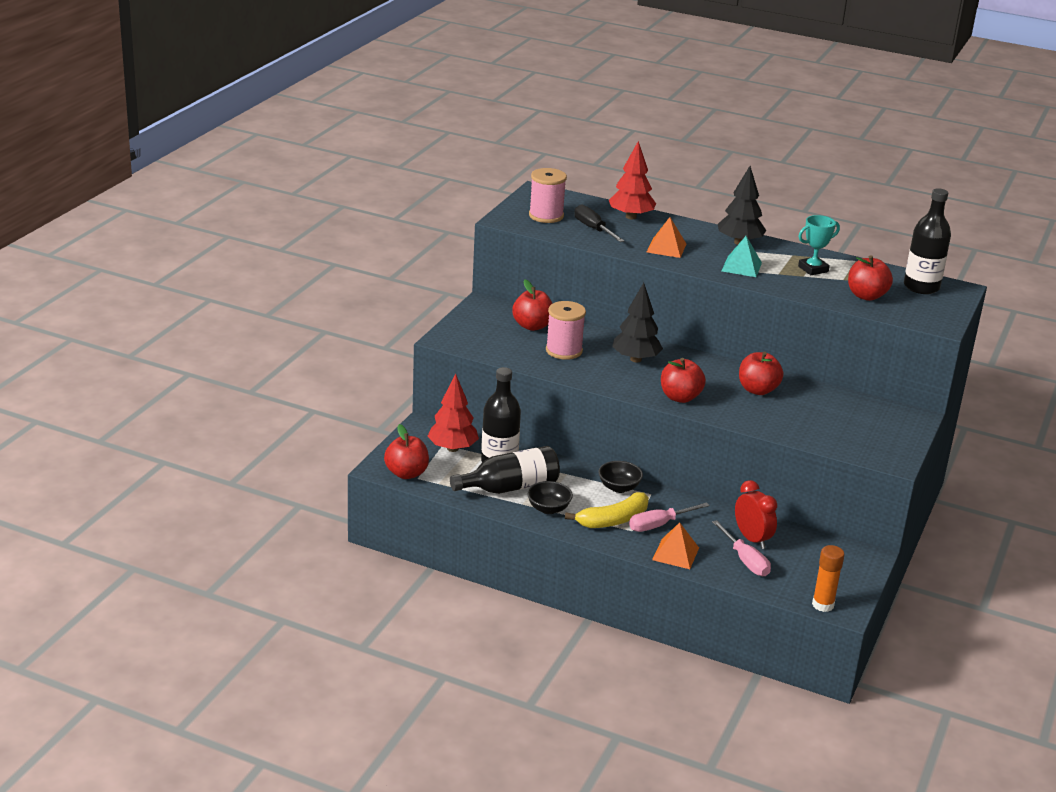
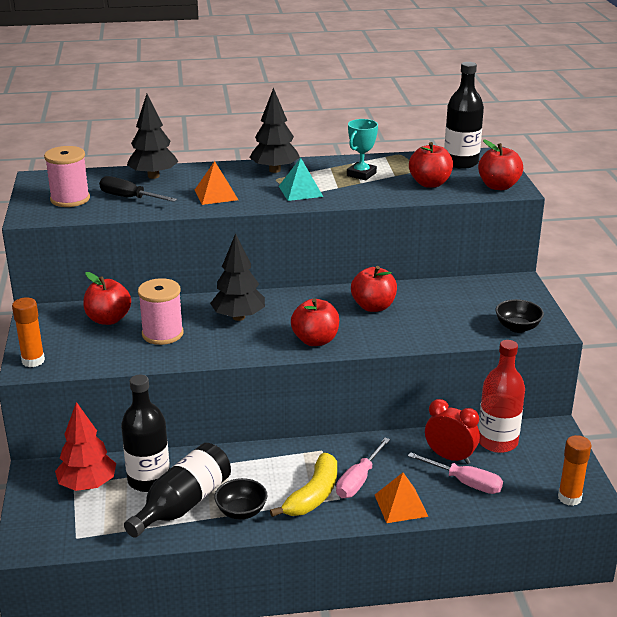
camera: 30 degrees left, 0 degrees up
red apple [384,424,429,479] -> red apple moved to [478,139,523,190]
black bowl [599,461,643,493] -> black bowl moved to [496,299,544,333]
red tree [609,141,656,219] -> black tree [127,94,178,179]
none -> orange glue stick [12,297,45,367]
none -> red bottle [478,340,525,453]

